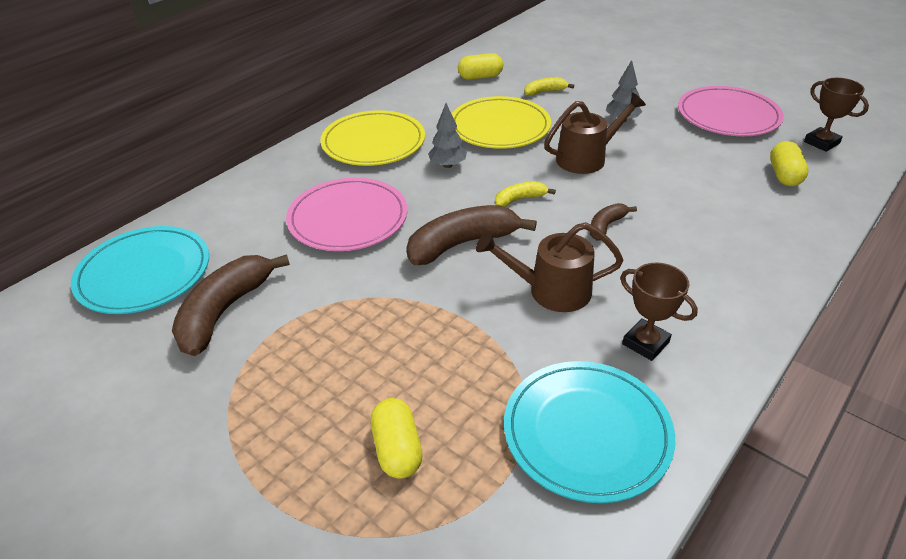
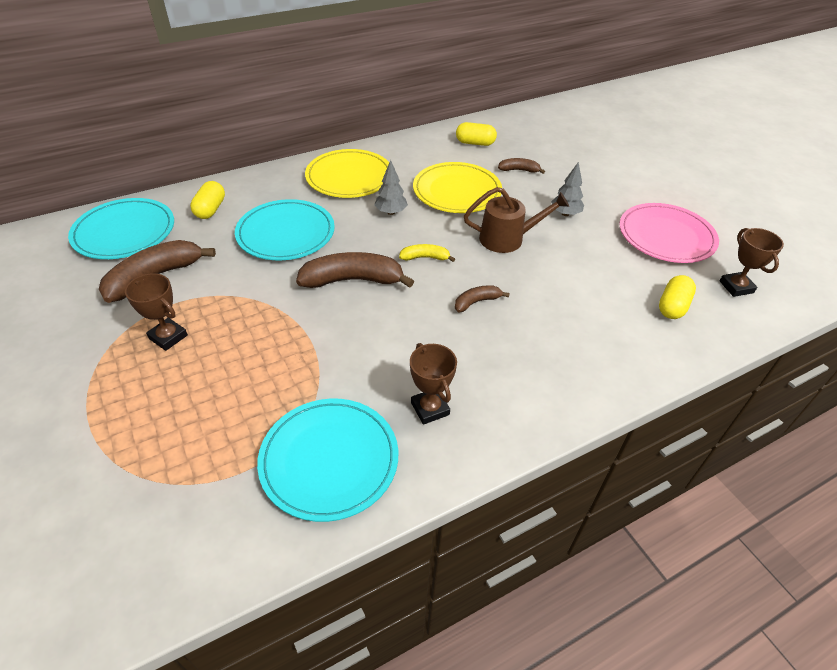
camera: 20 degrees right, 5 degrees up
pink plate [286,178,408,251] -> turquoise plate [235,199,335,260]
yellow capsule [371,398,423,479] -> yellow capsule moved to [190,181,225,219]
brown watering can [476,222,623,312] -> none
yellow banana [524,77,574,96] -> brown banana [498,158,545,174]
none -> brown trophy [125,273,188,351]

